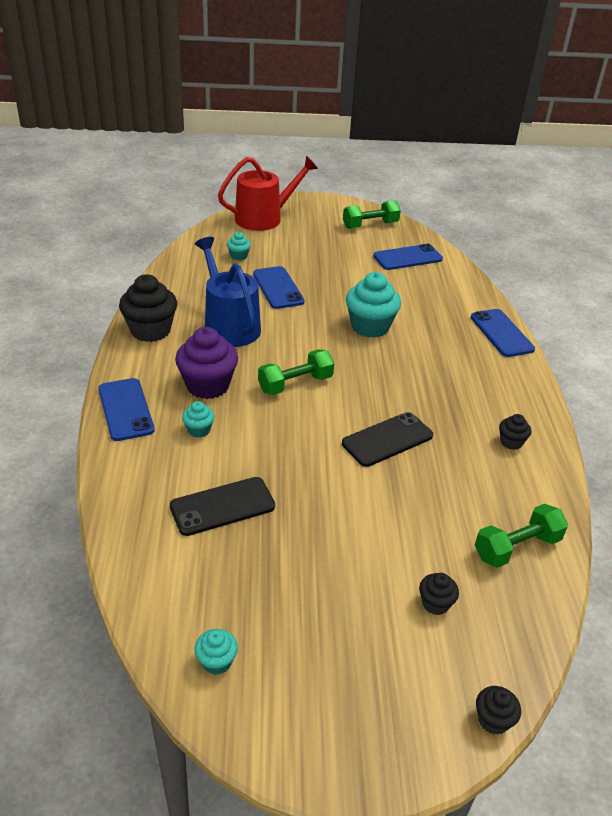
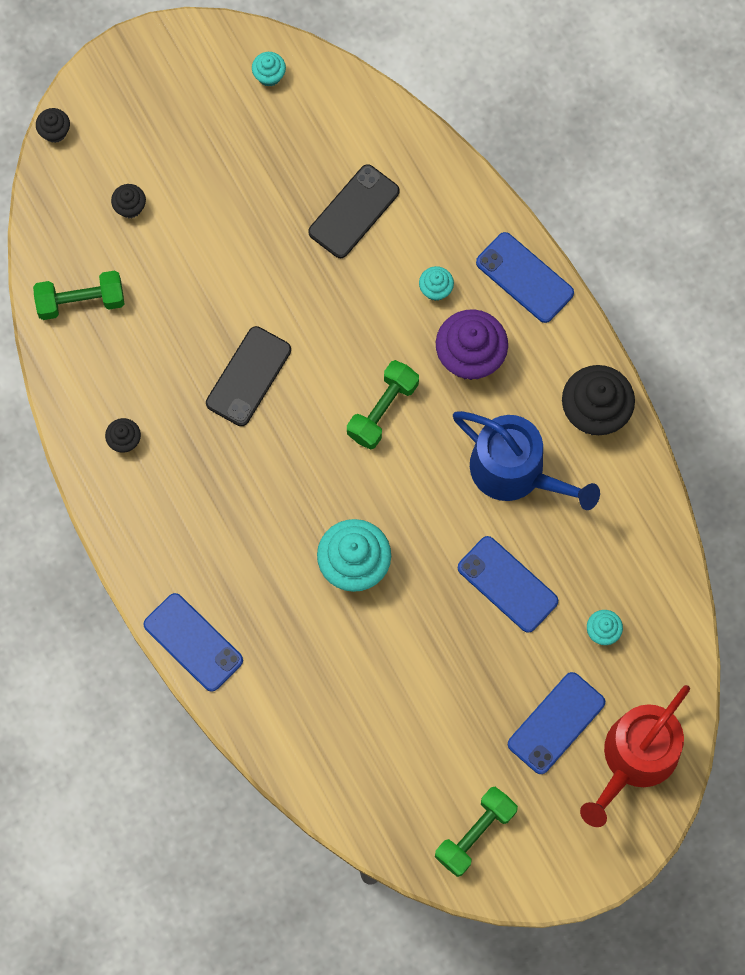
camera: 155 degrees right, 35 degrees up
blue phone [373,244,443,270] -> blue phone moved to [508,672,605,774]
green dumbbell [475,504,568,568] -> green dumbbell turned 45 degrees clockwise [33,270,124,320]

